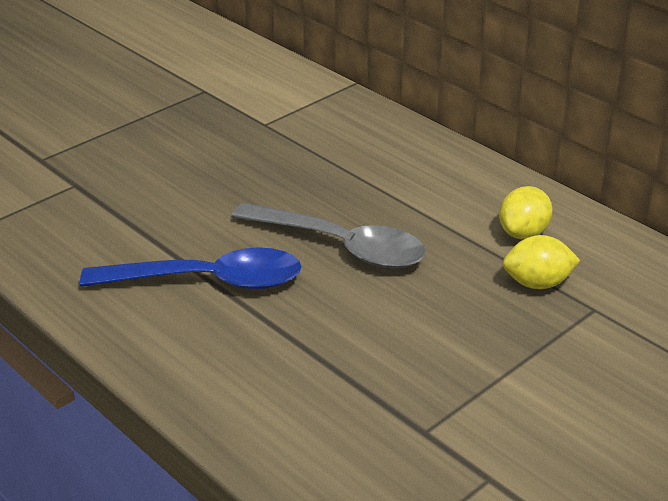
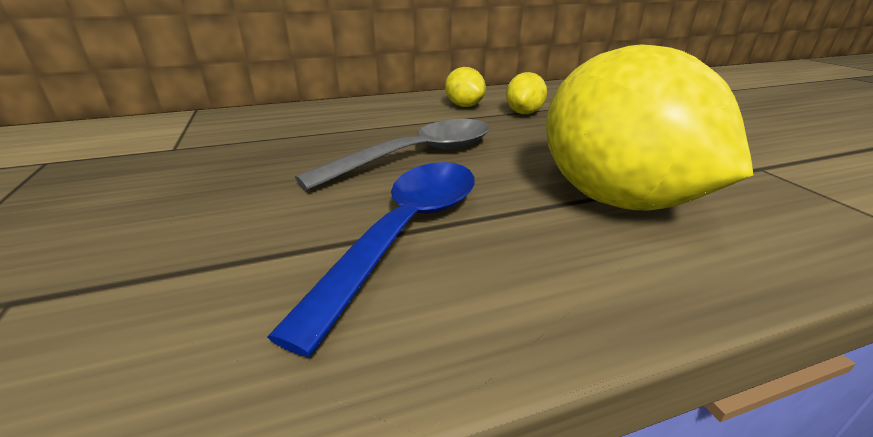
camera: 65 degrees left, 5 degrees down
none -> yellow lemon [546,44,754,210]

